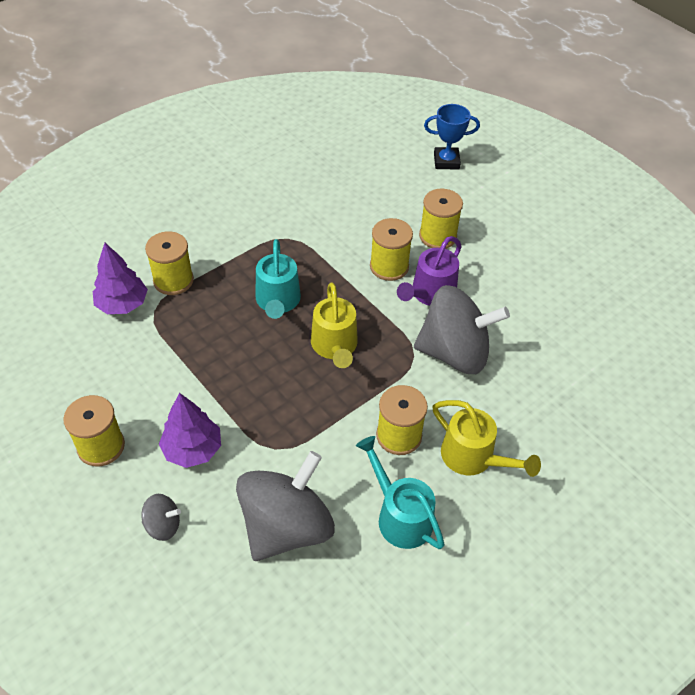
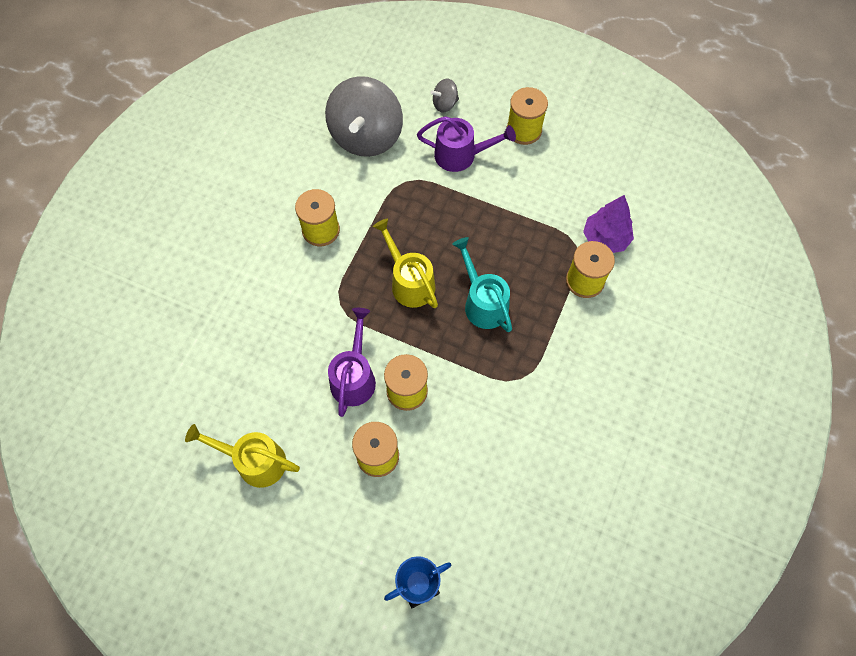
camera: 155 degrees right, 15 degrees up
purple tree [159,393,221,468] -> purple watering can [417,116,516,172]
turquoise watering can [356,436,445,549] -> none
grey spinning top [414,285,510,374] -> none
yellow watering can [432,400,541,477] -> yellow watering can moved to [185,424,300,488]

